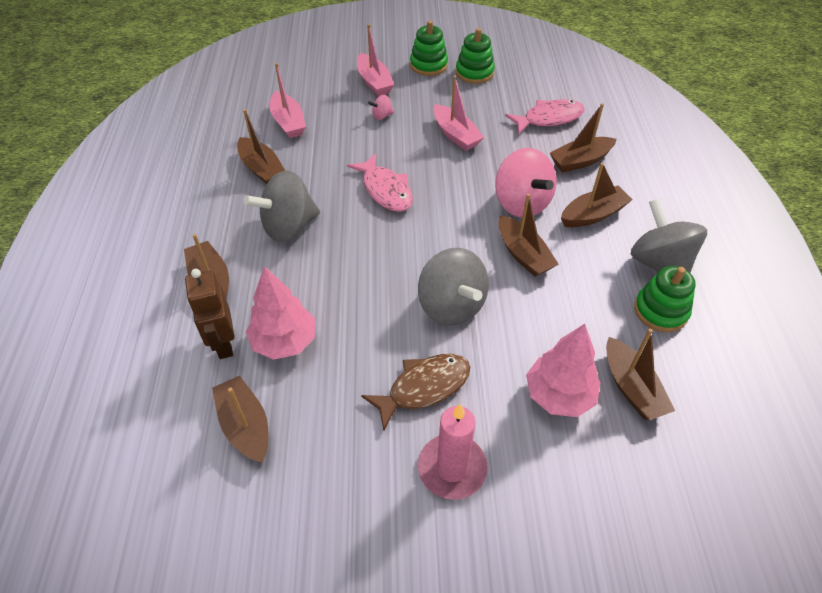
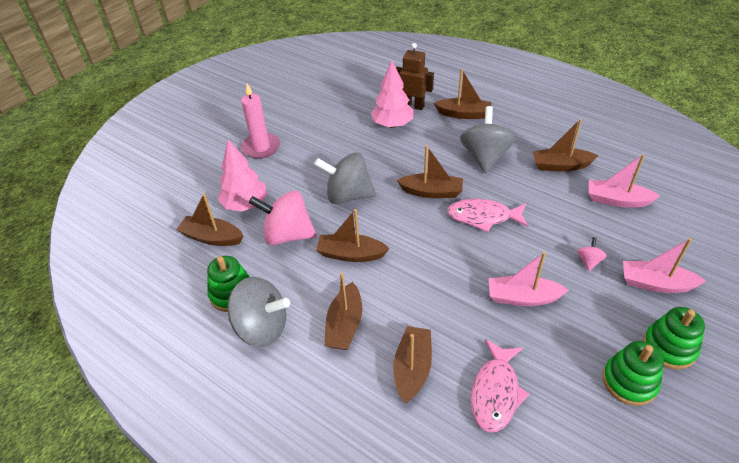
camera: 130 degrees right, 5 degrees down
brown boat [212,376,268,462] -> brown boat moved to [397,145,463,198]
brown fish [361,354,470,431] -> none
pink spinning top [495,148,557,218] -> pink spinning top moved to [249,190,317,245]

